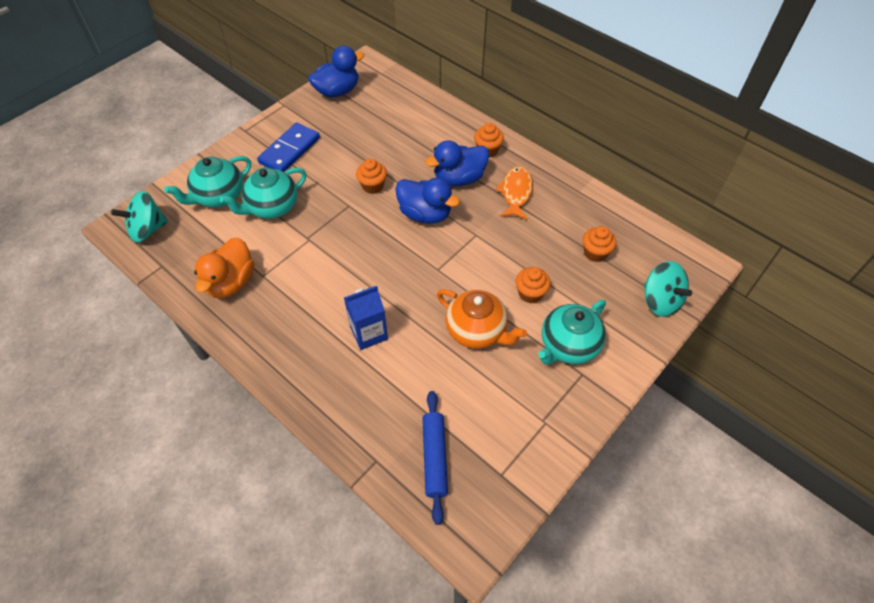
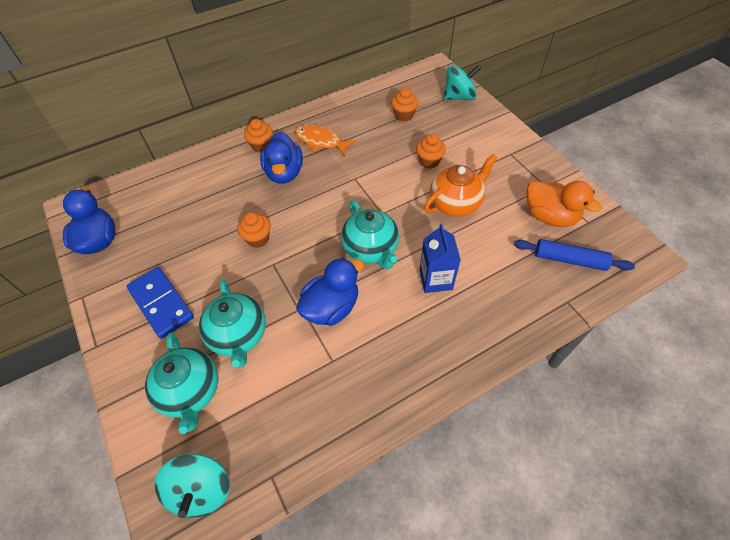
camera: 70 degrees left, 0 degrees up
orange duck [194,237,254,298] -> orange duck moved to [527,180,602,227]
blue duck [395,178,460,224] -> blue duck moved to [296,258,364,326]
turquoise teapot [538,300,606,365] -> turquoise teapot moved to [341,200,399,269]

